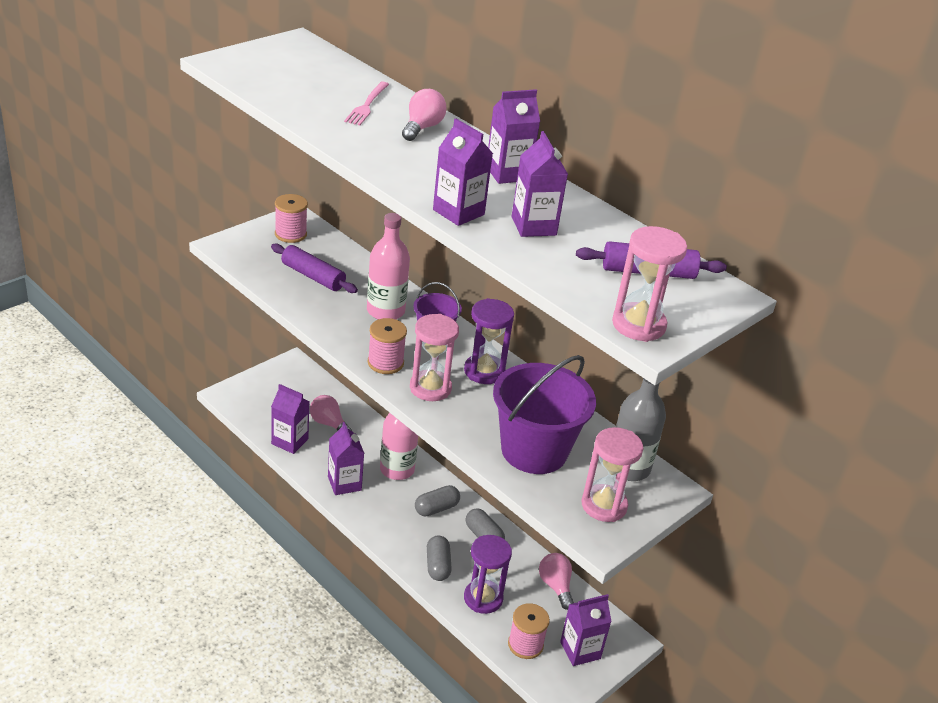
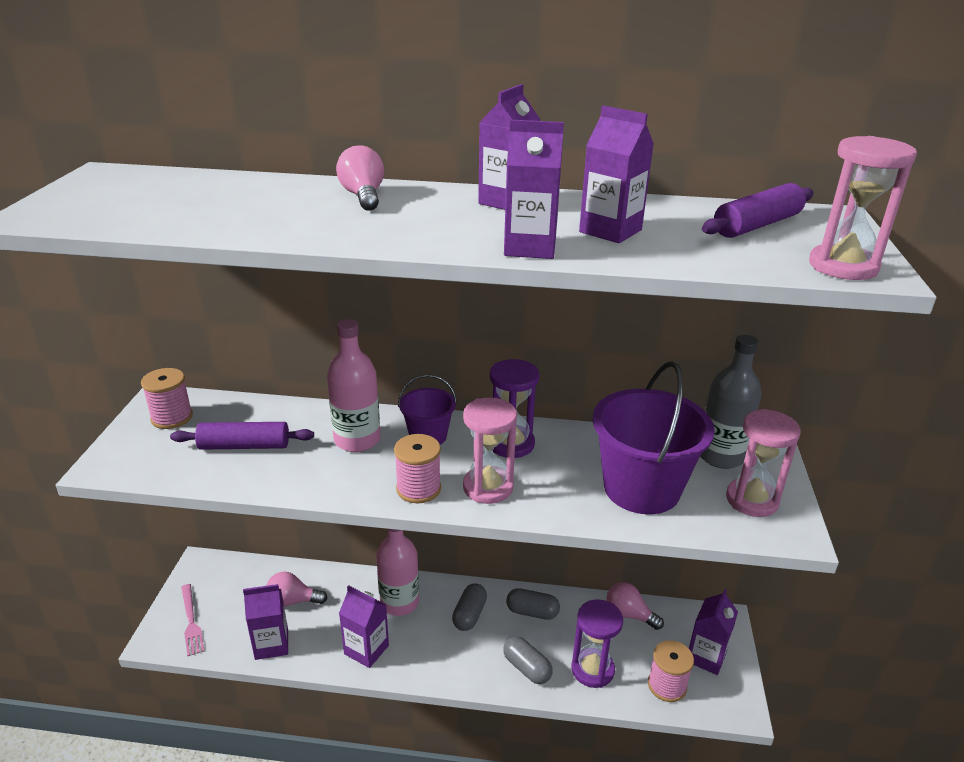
camera: 35 degrees left, 5 degrees down
pink fork [344,81,389,125] -> pink fork moved to [181,584,204,656]

